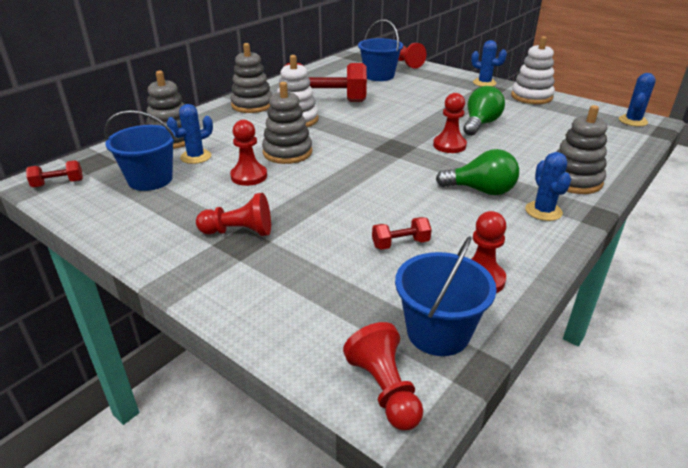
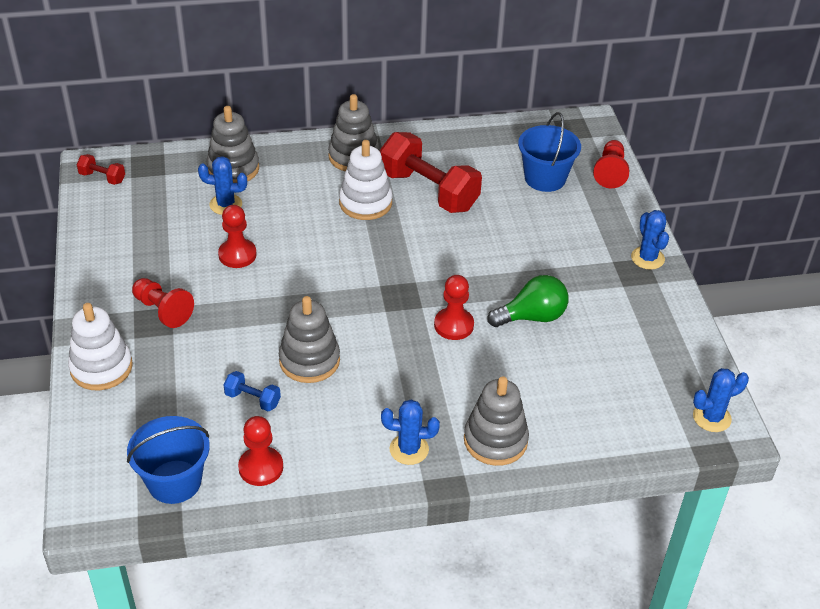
camera: 40 degrees right, 10 degrees up
blue bucket [104,110,176,191] -> none
grey stacking toy [262,82,312,164] -> grey stacking toy moved to [279,296,340,383]
red pawn [343,322,423,430] -> none
red dumbbell [372,217,432,250] -> blue dumbbell [224,371,281,411]
green light bulb [436,149,519,195] -> none
white stacking toy [511,36,555,104] -> white stacking toy moved to [68,303,133,390]
blue cactus [525,152,571,221] -> blue cactus turned 60 degrees clockwise [381,399,440,465]

